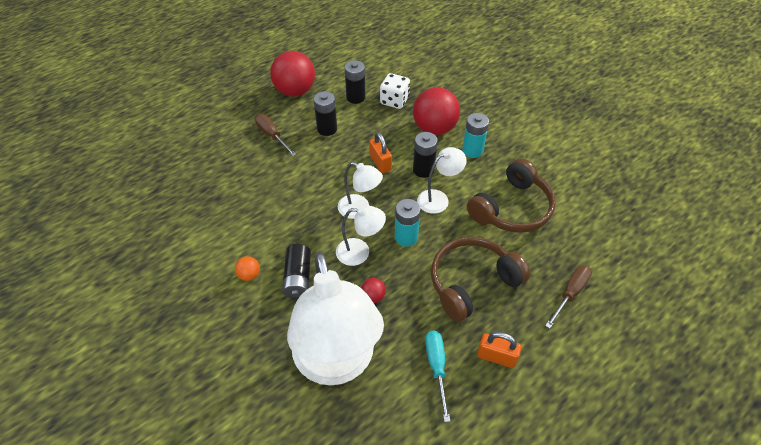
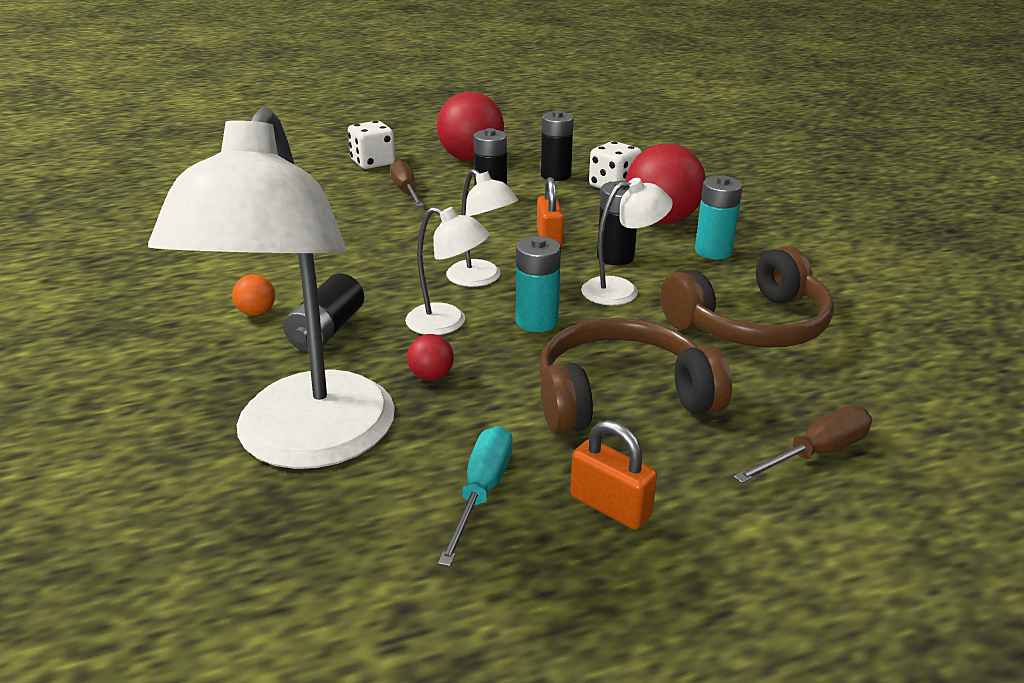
camera: 20 degrees right, 20 degrees down
none -> white dice [348,121,395,169]

